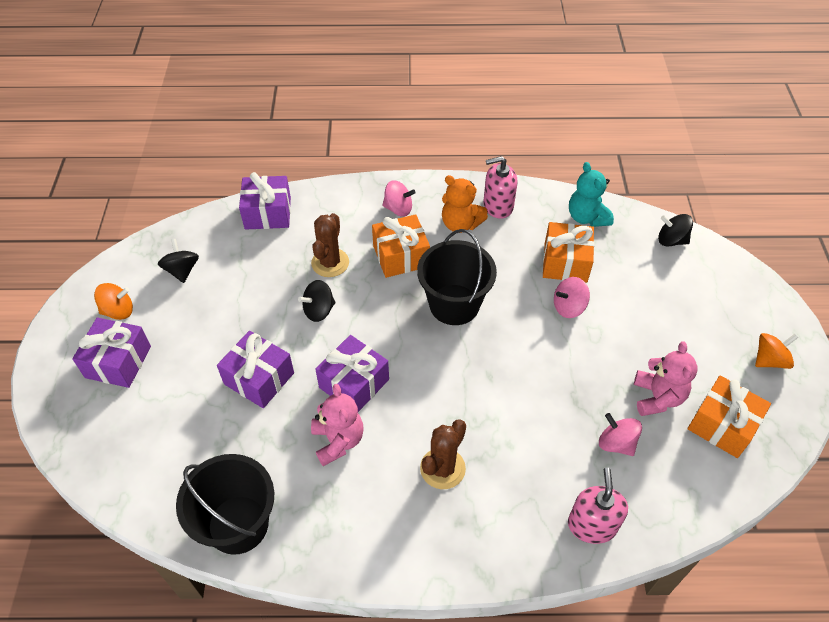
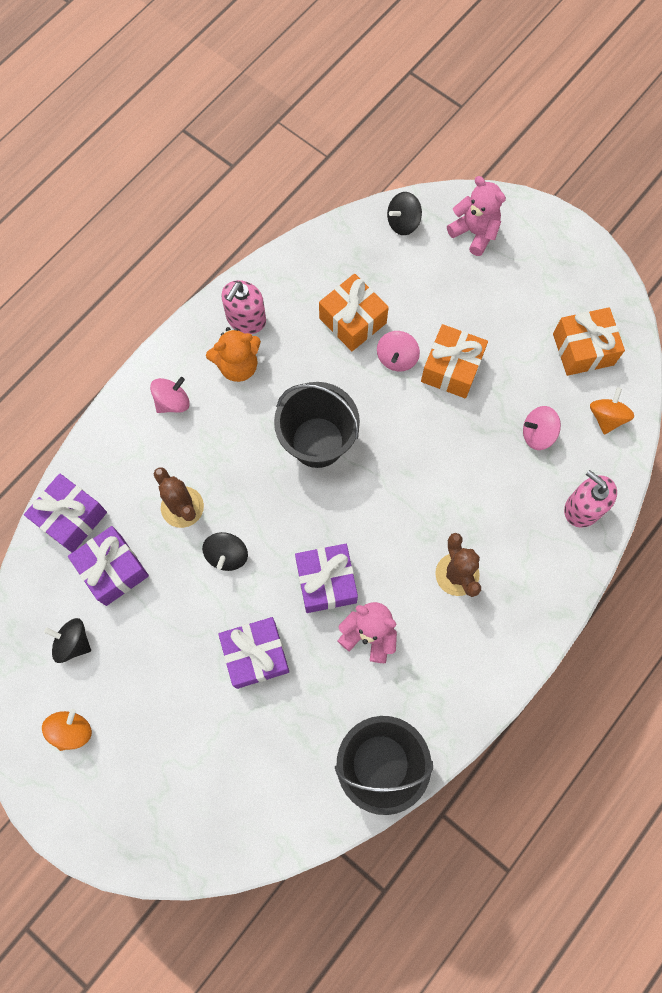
camera: 50 degrees left, 20 degrees up
purple gift [72,317,151,388] -> purple gift moved to [68,526,149,606]
orange gift [372,214,430,278] -> orange gift moved to [421,324,488,398]
turquoise teddy bear [569,162,614,227] -> none
pink teddy bear [634,341,697,416] -> pink teddy bear moved to [447,176,506,256]
orange spinning top [755,333,798,369] -> orange spinning top moved to [590,387,634,435]

